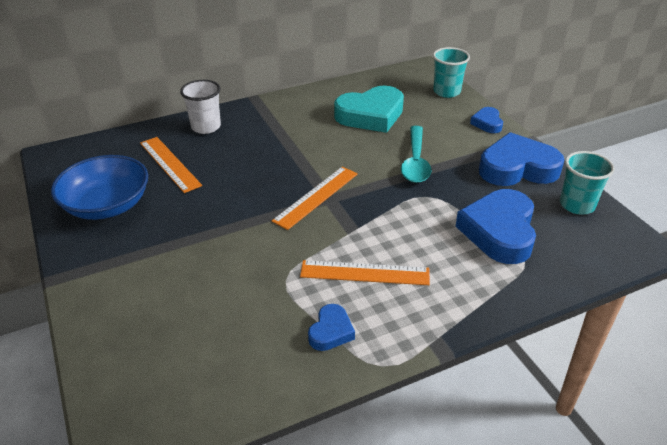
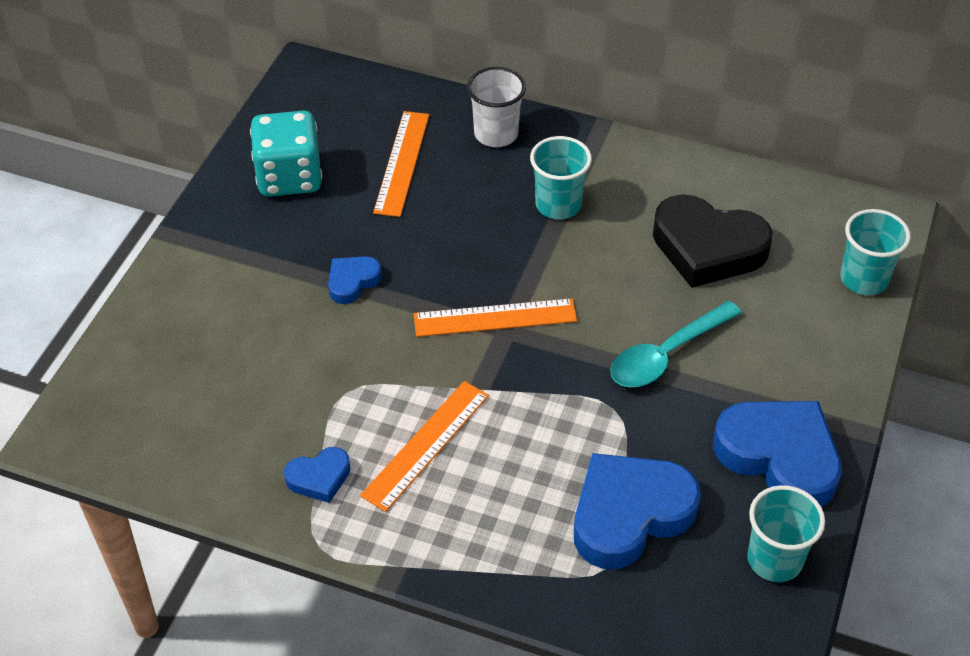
camera: 45 degrees right, 10 degrees up
blue bowl [51,155,148,220] -> turquoise dice [250,111,322,197]
orange ruler [300,260,430,285] -> orange ruler turned 75 degrees clockwise [360,381,489,512]
turquoise heart [334,86,404,133] -> black heart [653,194,773,288]
blue heart [470,107,503,133] -> blue heart moved to [328,256,382,304]
none -> turquoise cup [530,136,592,219]

